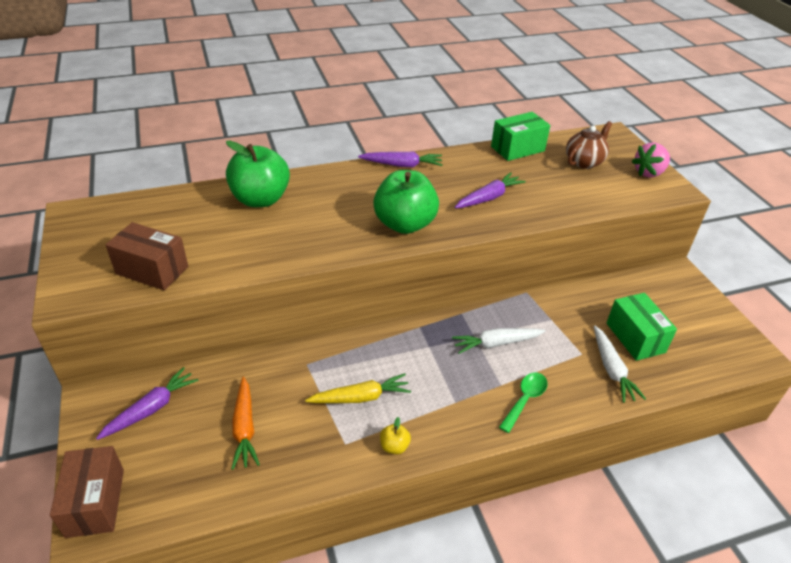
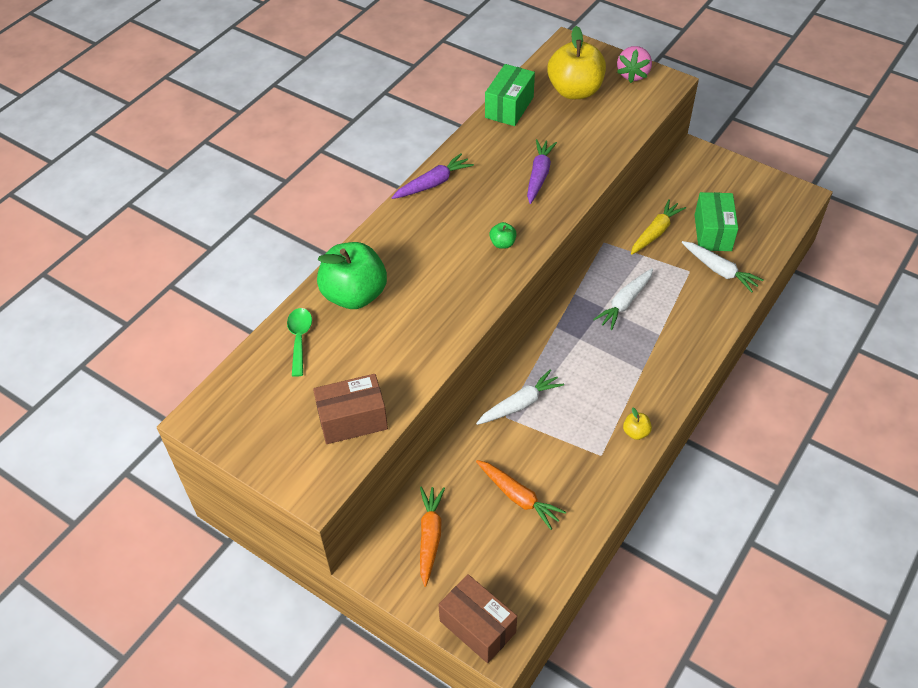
camera: 35 degrees left, 10 degrees up
purple carrot [96,367,198,440] -> orange carrot [420,487,445,587]
yellow carrot [305,373,411,403] -> yellow carrot moved to [631,199,686,255]
green apple [373,170,439,234] -> green apple [489,222,517,249], size x0.41
green spoon [499,373,548,433] -> green spoon moved to [287,308,312,377]
brown teapot [566,121,612,169] -> yellow apple [547,26,606,99]
green box [606,293,677,361] -> green box turned 60 degrees clockwise [695,192,738,251]
none -> white carrot [476,369,564,425]

